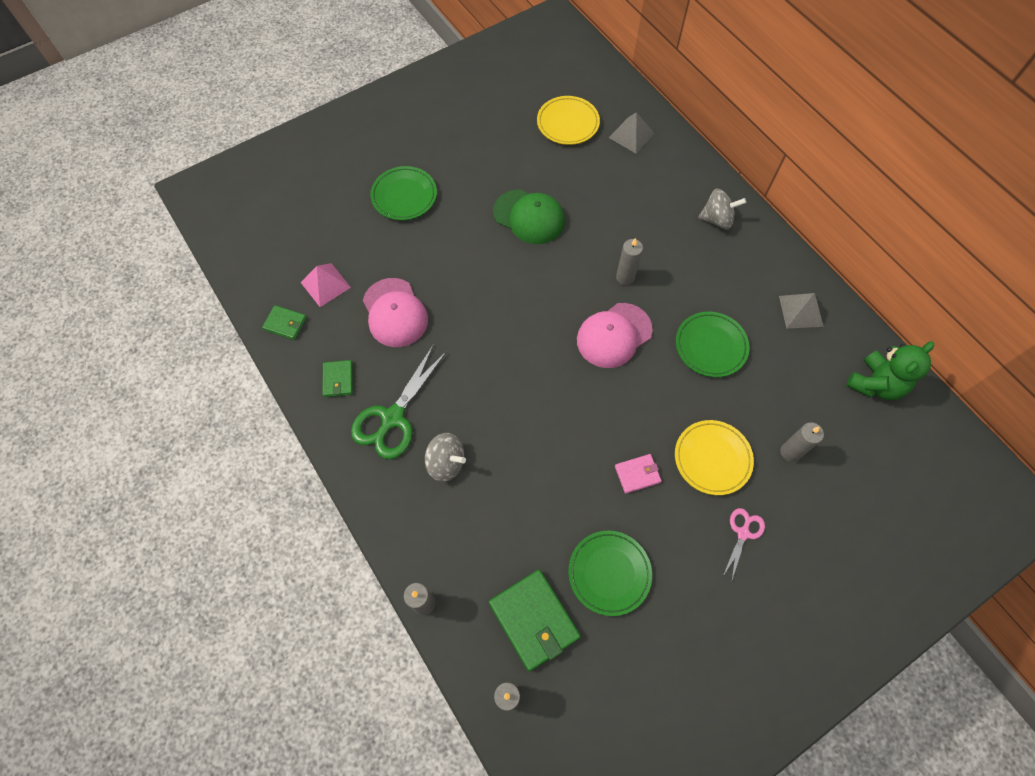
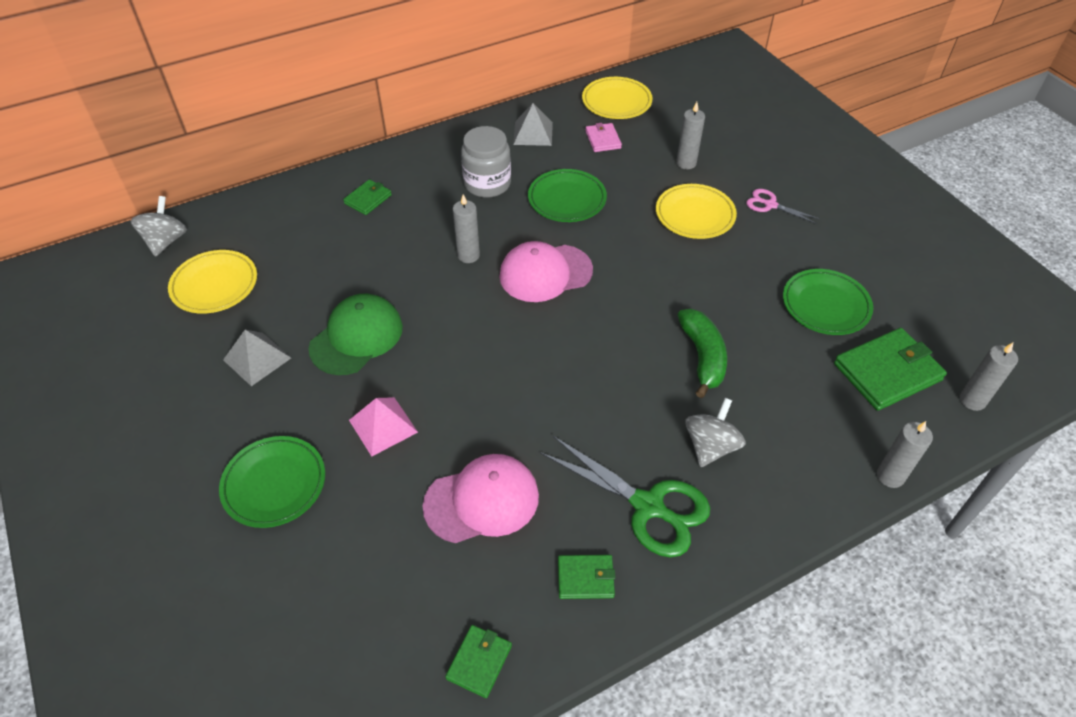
camera: 85 degrees left, 15 degrees down
pink pyramid [301,263,351,307] -> pink pyramid moved to [349,397,418,456]
pink cap [577,303,653,368] -> pink cap turned 105 degrees clockwise [499,241,593,302]
grey pyramid [609,112,655,153] -> grey pyramid moved to [223,330,291,386]
pink wallet [615,454,662,494] -> pink wallet moved to [585,123,622,152]
grey spinning top [698,189,746,229] -> grey spinning top moved to [131,196,187,257]
green teddy bear [846,341,934,400] -> yellow plate [582,77,653,119]
none -> green wallet [343,179,392,215]
none -> grey jar [461,126,511,198]
none -> green banana [678,309,727,398]

